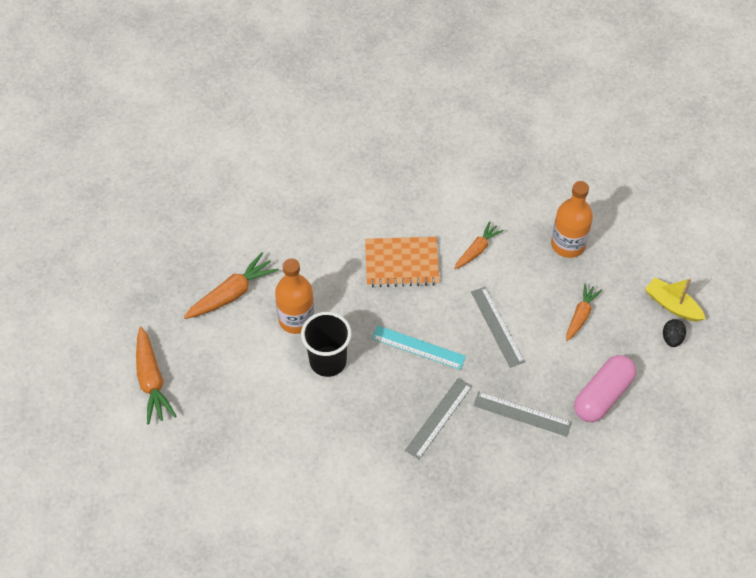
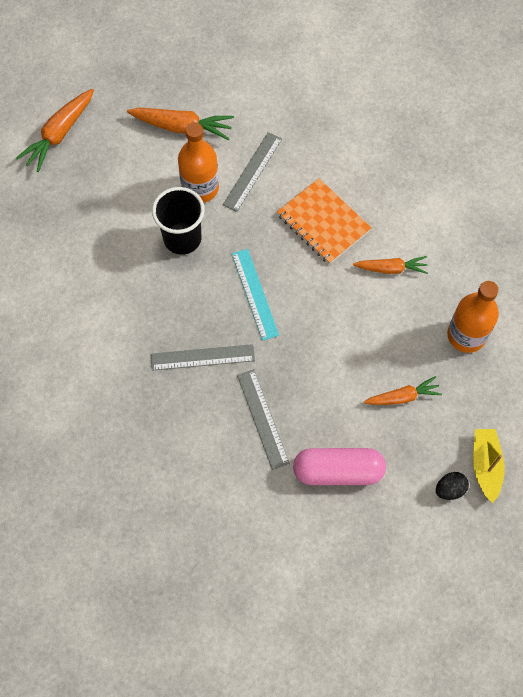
camera: 50 degrees right, 10 degrees up
grey ruler [471,287,525,368] -> grey ruler moved to [223,132,282,212]

